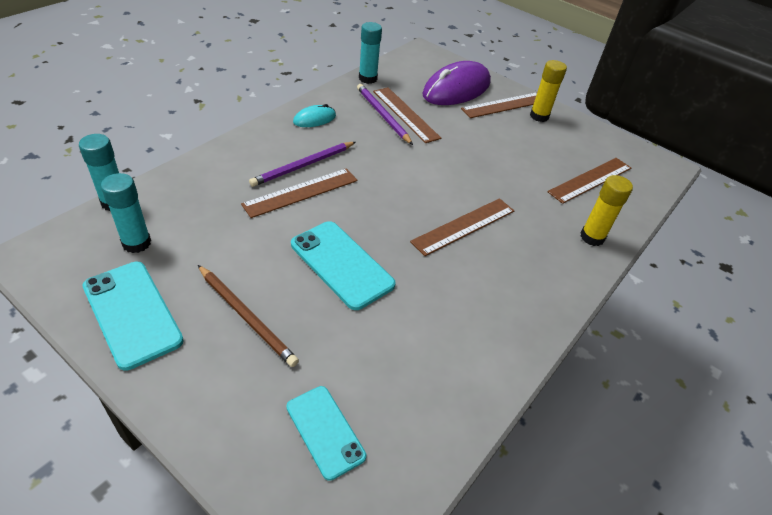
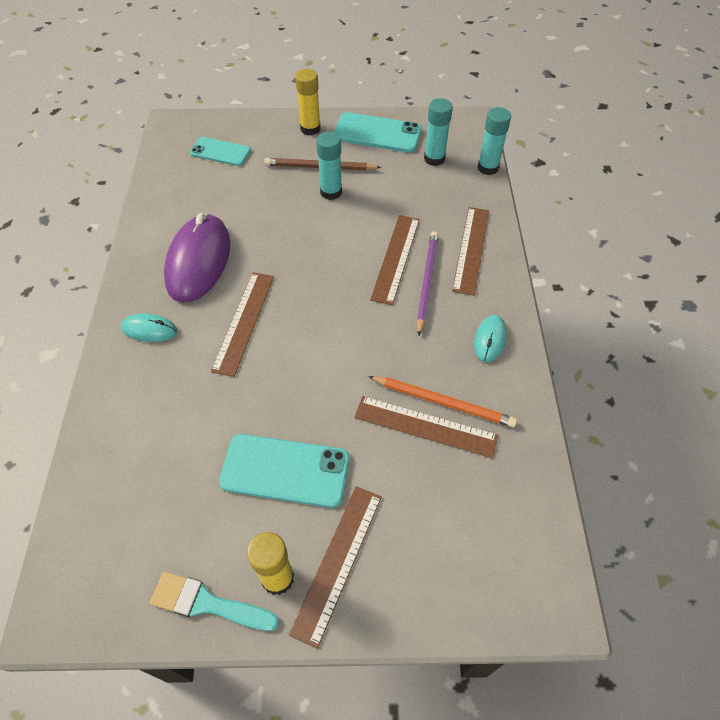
camera: 145 degrees right, 10 degrees up
turquoise phone [291,221,396,310] -> turquoise phone moved to [219,434,350,508]
purple pencil [357,84,413,145] -> orange pencil [368,376,517,427]
turquoise glue stick [359,22,382,84] -> turquoise glue stick moved to [316,132,342,200]
purple mouse [423,61,491,105] -> purple mouse moved to [164,213,230,303]
brown ruler [547,158,631,204] -> brown ruler moved to [452,207,489,296]
yellow glue stick [580,175,633,246] -> yellow glue stick moved to [295,69,321,136]
none -> turquoise mouse [121,313,177,342]
none -> turquoise brush [150,572,279,631]

